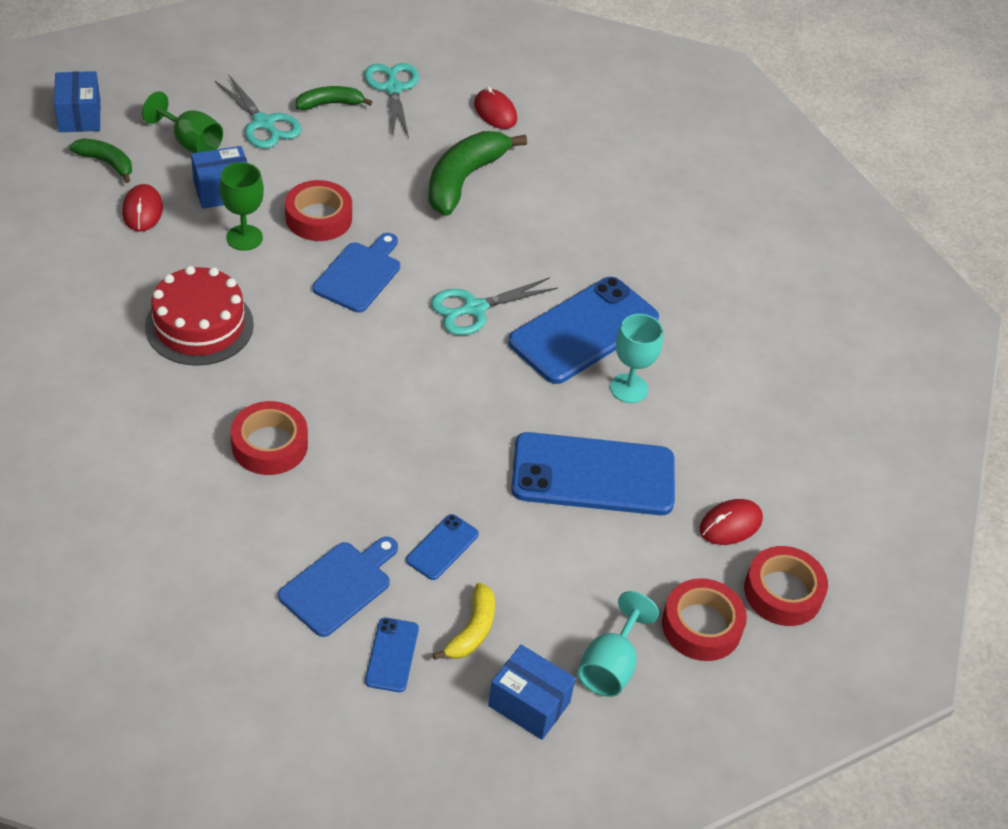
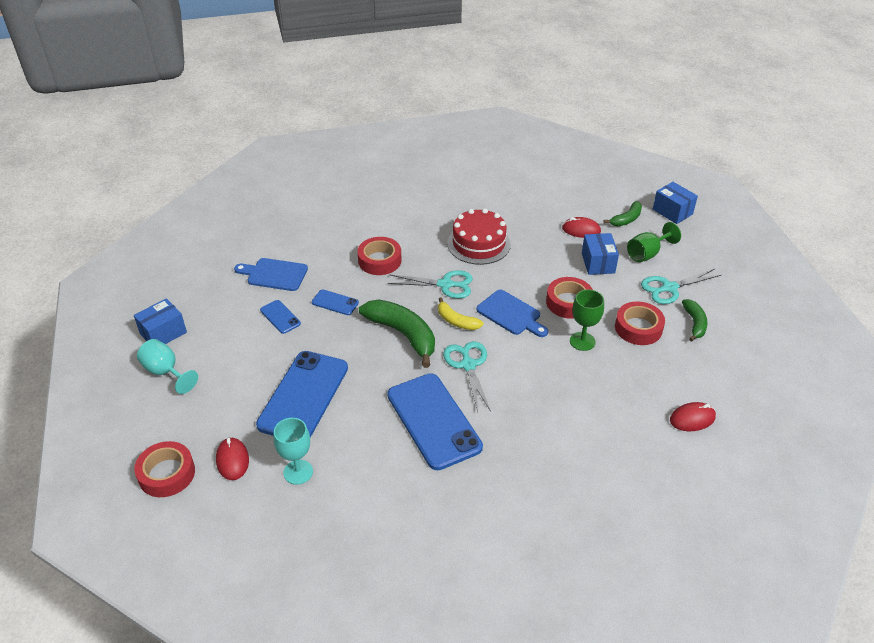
camera: 110 degrees right, 5 degrees down
blue box [54,71,100,132] -> blue box turned 45 degrees clockwise [653,182,698,224]
green goblet [219,162,264,251] -> green goblet moved to [570,290,604,351]
blue cutting board [278,537,398,637] -> blue cutting board turned 135 degrees clockwise [234,258,308,291]
turquoise scissors [364,63,419,138] -> turquoise scissors moved to [388,270,473,299]
blue phone [365,618,419,692] -> blue phone moved to [312,289,359,315]
green banana [428,131,527,216] -> green banana moved to [359,300,435,368]
yellow banana [433,583,495,660] -> yellow banana moved to [438,297,484,330]
turquoise goblet [610,314,663,403] -> turquoise goblet moved to [274,418,313,485]
red tape [662,578,747,661] -> red tape moved to [615,301,665,345]

